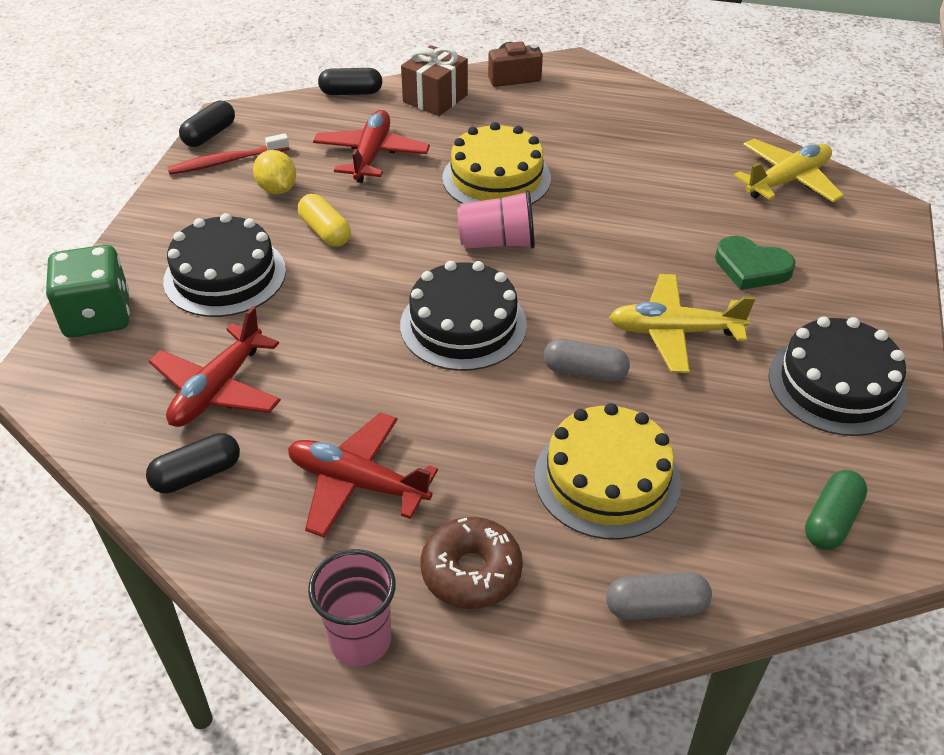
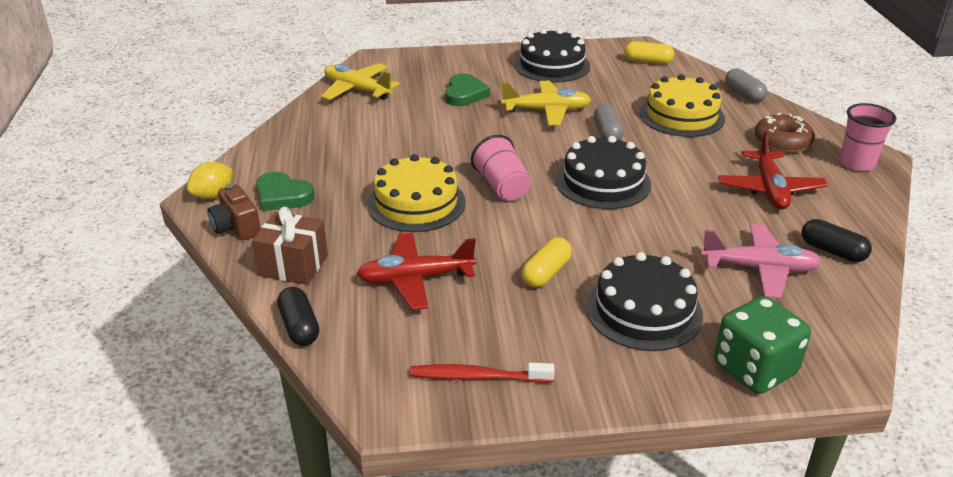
camera: 110 degrees left, 10 degrees down
red plane [149,306,281,427] -> pink plane [700,223,822,299]
red toothbrush [167,133,289,175] -> red toothbrush turned 135 degrees clockwise [410,363,554,383]
black capsule [179,101,235,147] -> none
yellow lemon [253,150,296,194] -> yellow lemon moved to [187,162,233,199]
yellow plane [609,274,755,373] -> yellow plane turned 75 degrees counterclockwise [501,81,591,125]
green capsule [805,470,868,550] -> yellow capsule [624,41,674,64]
none -> green heart [256,172,315,211]

